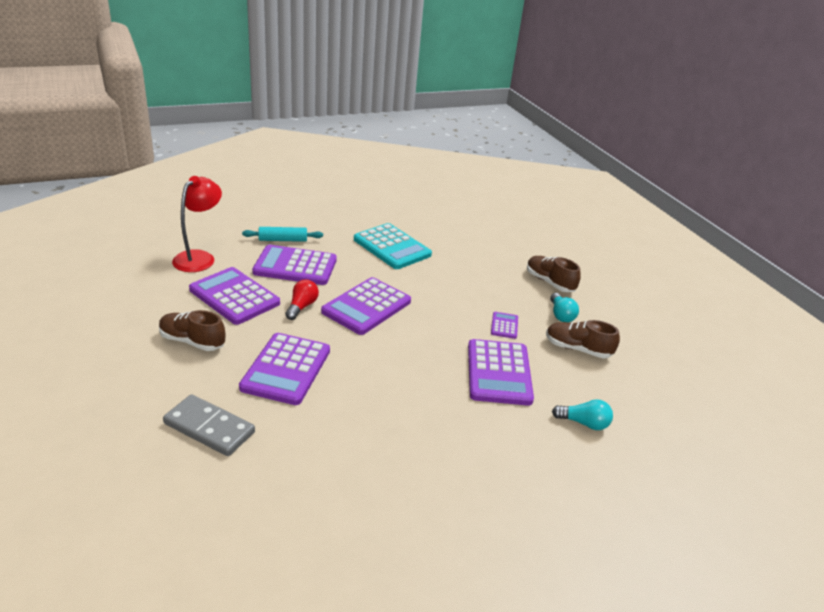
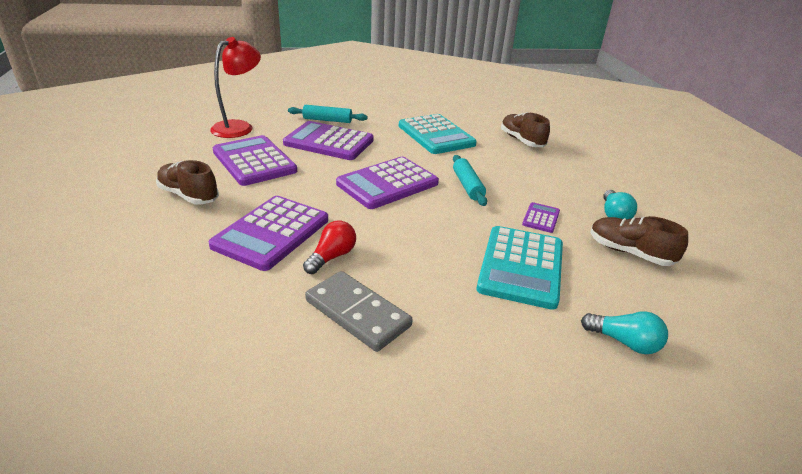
camera: 15 degrees right, 0 degrees up
grey domino [163,394,255,456] -> grey domino moved to [305,271,413,352]
red light bulb [285,279,319,320] -> red light bulb moved to [303,220,356,274]
purple calculator [468,339,534,406] -> turquoise calculator [476,226,563,310]
brown shoe [527,256,581,292] -> brown shoe moved to [501,112,550,147]
none -> turquoise rolling pin [453,155,487,206]

